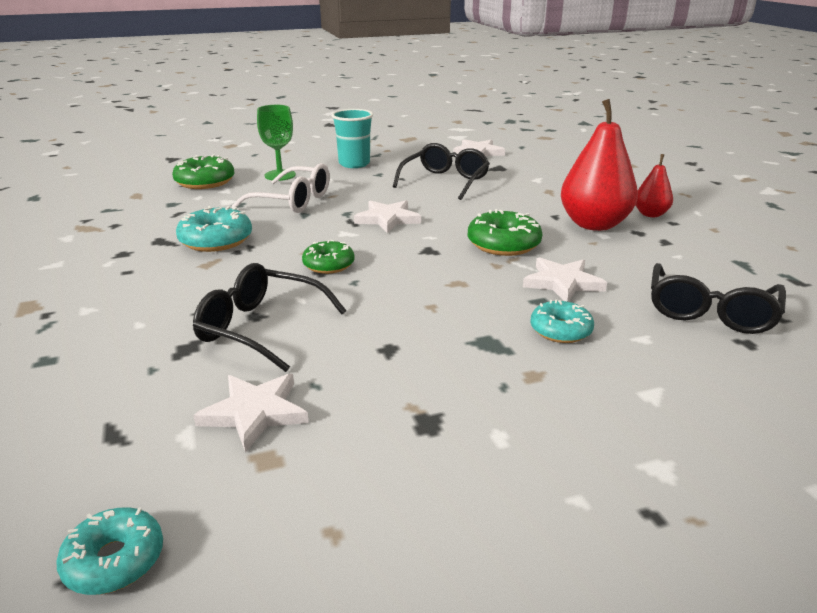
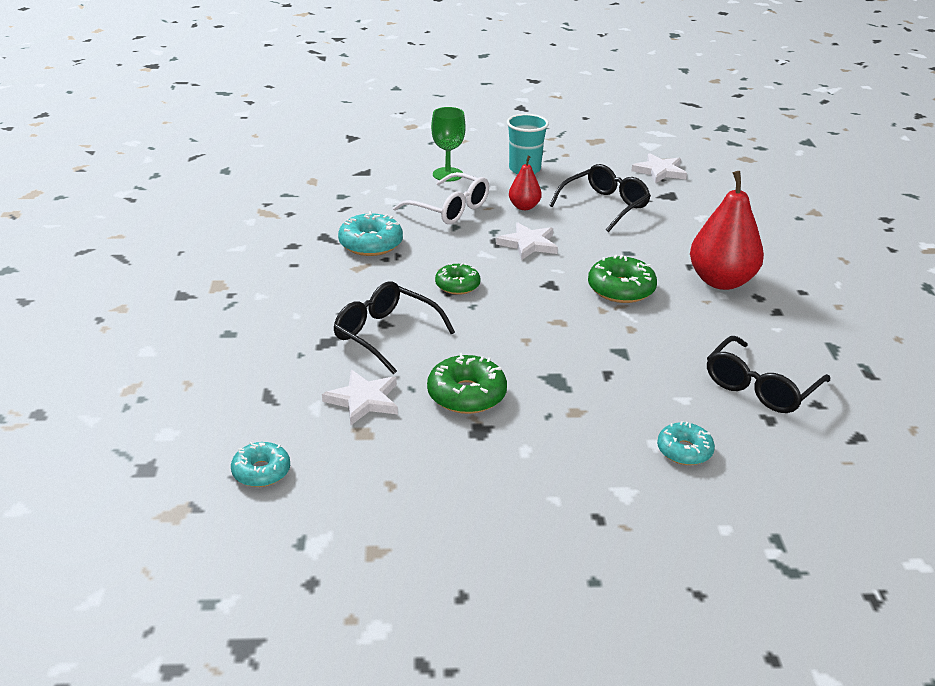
camera: 15 degrees right, 5 degrees up
green donut [172,155,234,189] -> green donut moved to [427,353,507,414]
white star [523,257,607,302] -> none
turquoise donut [530,299,594,343] -> turquoise donut moved to [657,421,715,465]
red pear [636,154,673,217] -> red pear moved to [509,156,542,210]

